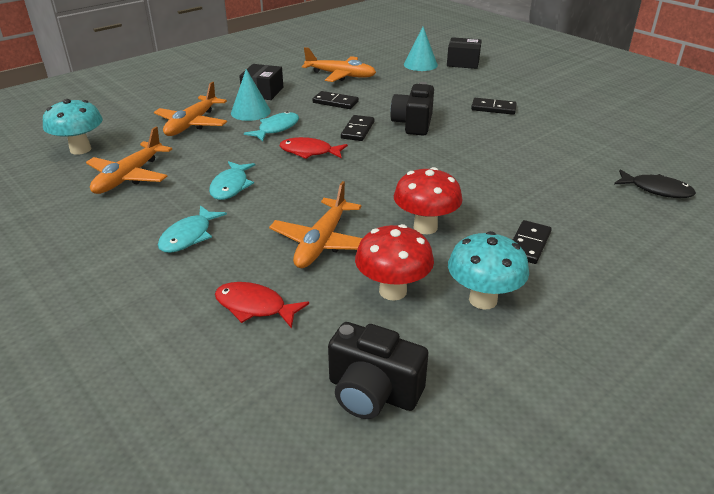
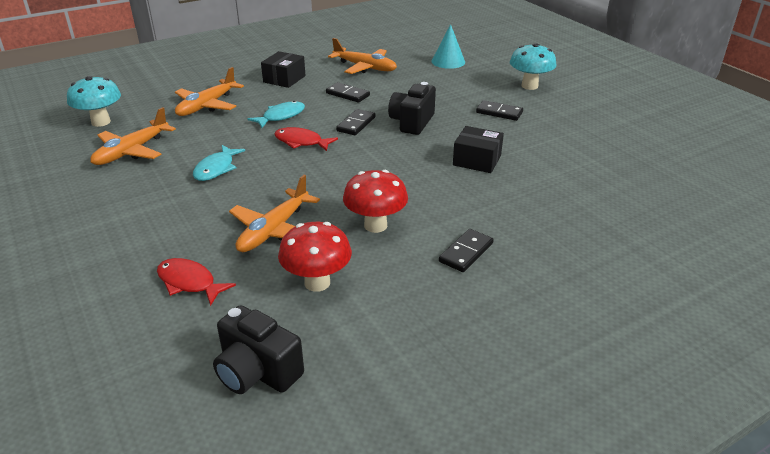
camera: 10 degrees right, 0 degrees up
turquoise fish [158,205,227,253] -> none
turquoise cone [231,69,271,121] -> none
black box [447,37,482,69] -> black box moved to [453,126,504,173]
turquoise mushroom [448,231,529,310] -> turquoise mushroom moved to [510,43,557,90]
black fish [614,169,696,198] -> none

